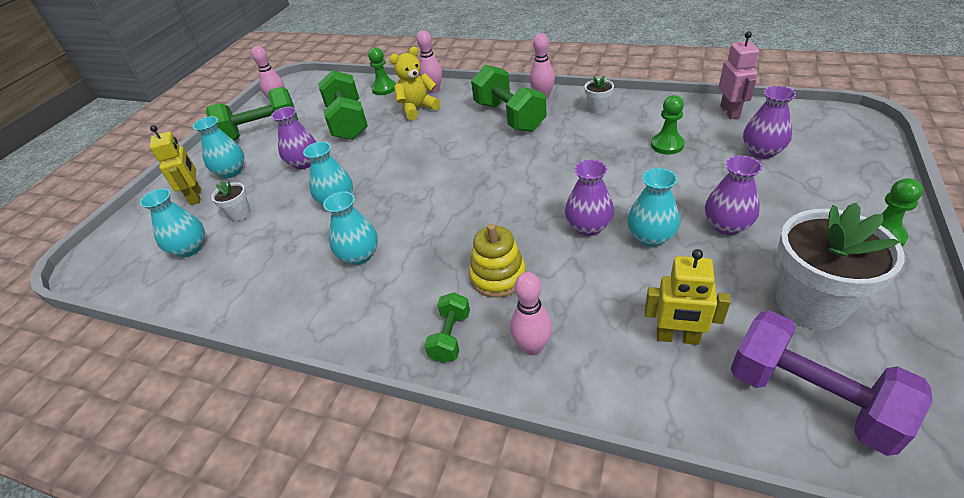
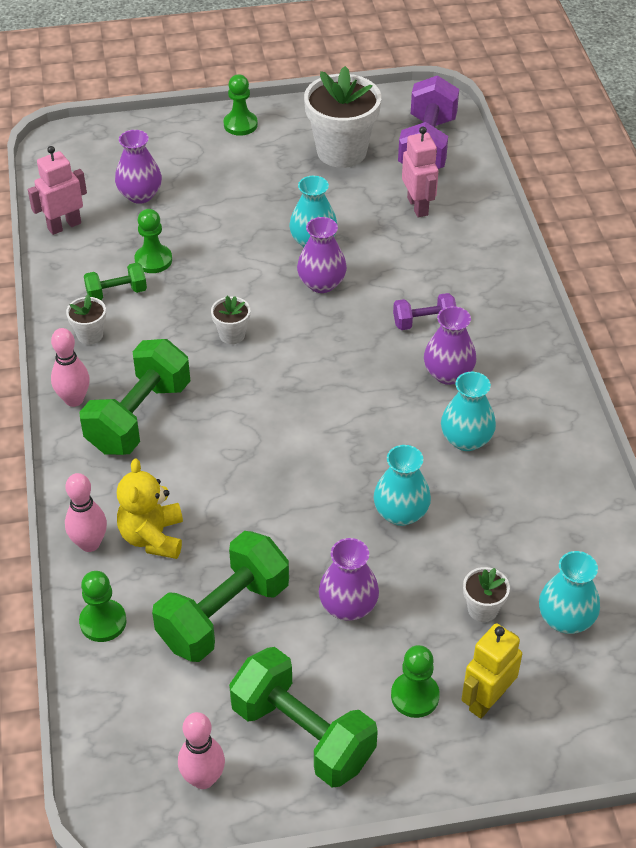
camera: 125 degrees left, 5 degrees up
turquoise vase [193,116,244,178] -> green pawn [391,645,440,718]
yellow teddy bear [390,47,441,120] -> yellow teddy bear turned 60 degrees clockwise [117,459,183,559]
green dumbbell [425,292,470,363] -> green dumbbell moved to [84,262,147,300]
yellow stacking toy [469,224,526,298] -> purple dumbbell [393,293,456,330]
pink bowling pin [510,272,552,356] -> none
yellow robot [645,249,731,345] -> pink robot [402,127,438,217]
purple vase [705,156,762,235] -> purple vase moved to [424,306,476,385]
none -> white flower pot [211,296,250,344]

